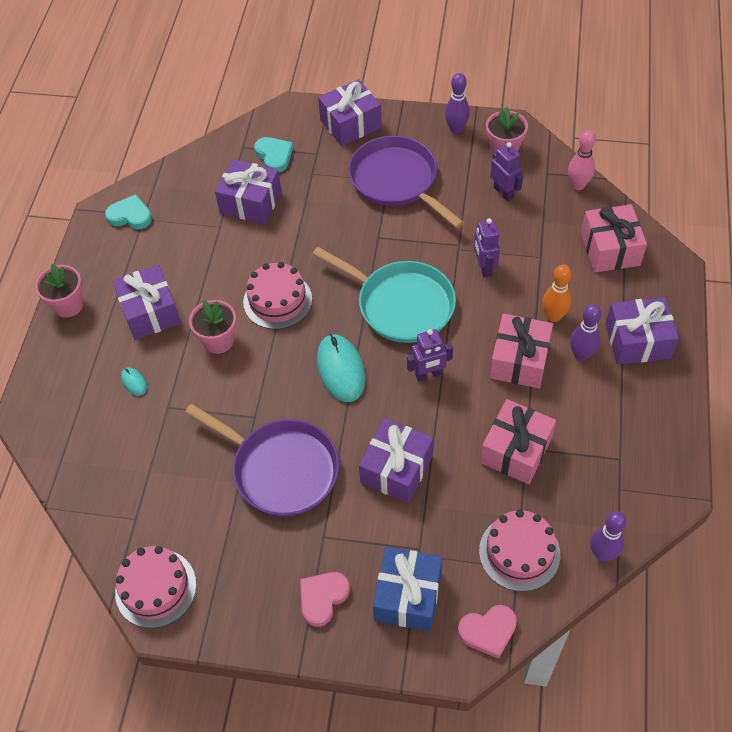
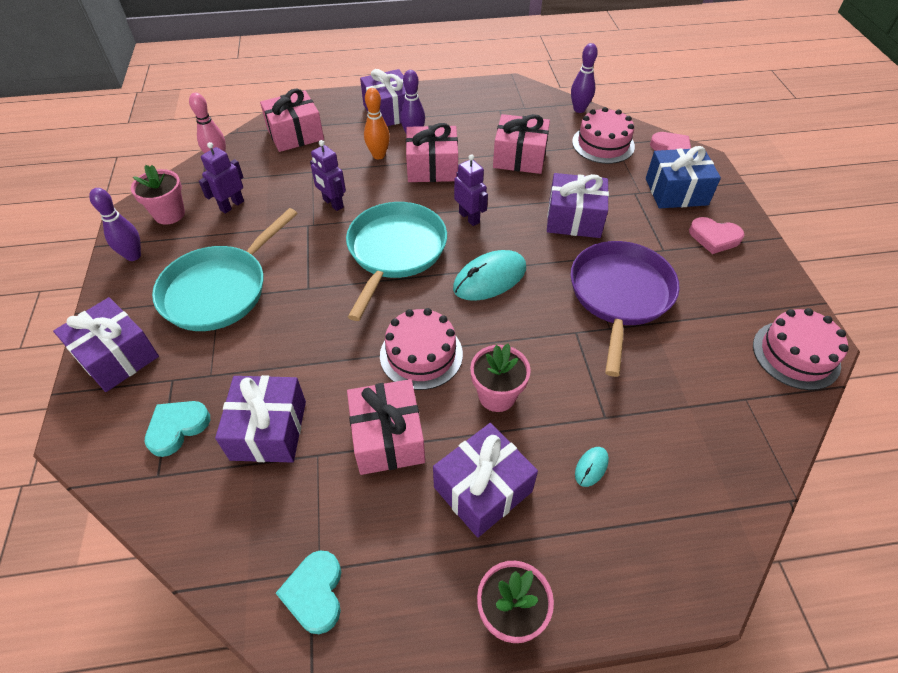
camera: 110 degrees left, 5 degrees down
purple pan [348,136,464,228] -> turquoise pan [152,208,298,331]
purple robot [474,218,500,277] -> purple robot turned 75 degrees clockwise [310,140,346,211]
none -> pink gift [347,379,425,475]

